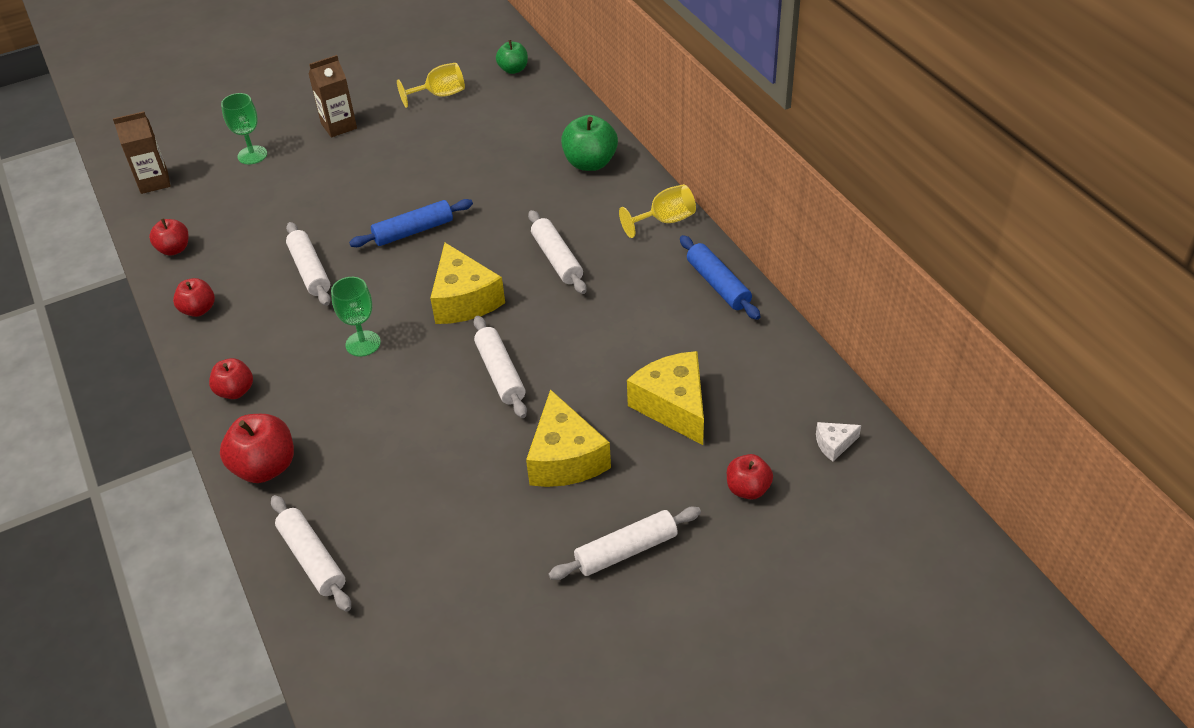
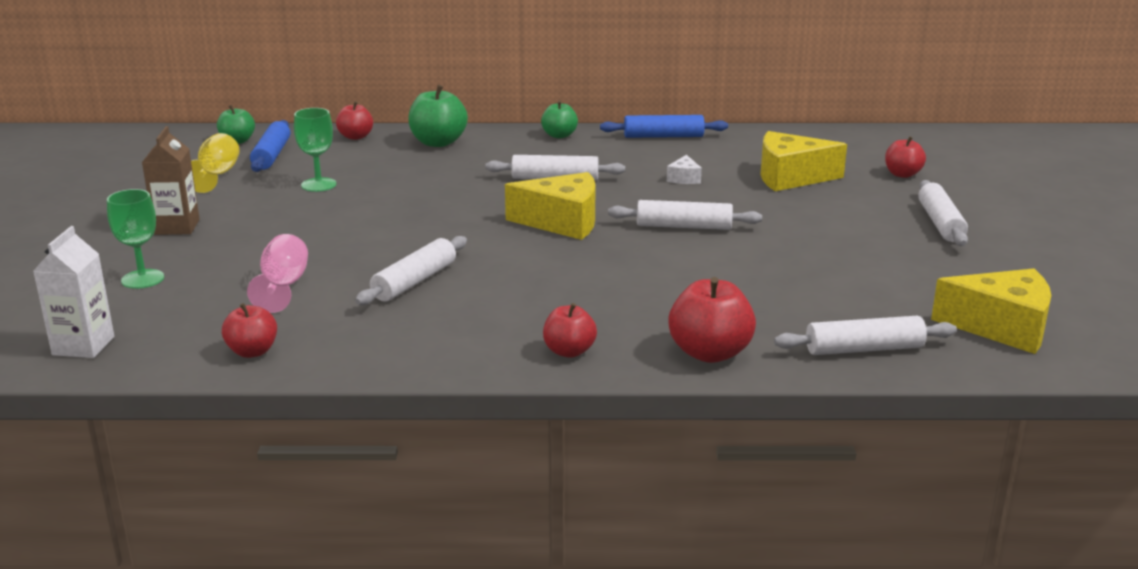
camera: 65 degrees left, 20 degrees down
brown carton [113,111,170,194] -> white carton [34,226,114,358]
red apple [173,278,215,317] -> red apple moved to [336,101,373,140]
white rolling pin [286,222,331,306] -> white rolling pin turned 60 degrees counterclockwise [355,236,467,305]
green goblet [331,277,381,357] -> green goblet moved to [294,108,336,192]
blue rolling pin [349,199,473,247] -> blue rolling pin moved to [250,120,290,172]
yellow cheese [526,389,611,487] -> yellow cheese moved to [931,268,1051,354]
yellow goblet [619,184,696,238] -> green apple [541,100,578,138]
white cheese [816,422,861,461] -> white cheese moved to [667,155,702,184]
none -> pink goblet [247,234,308,313]

